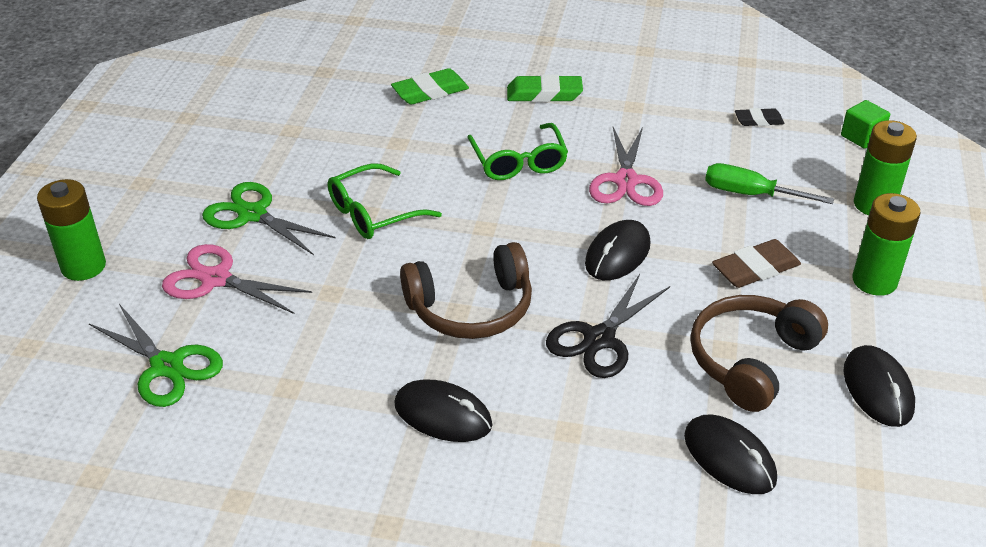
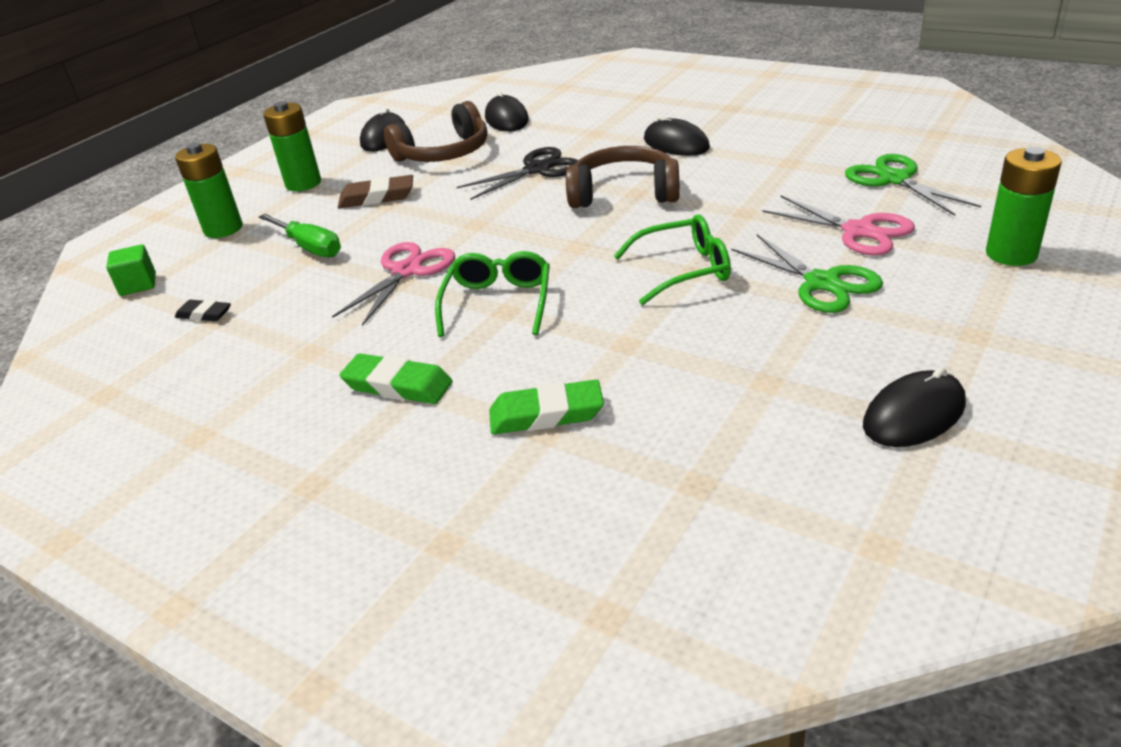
camera: 155 degrees left, 5 degrees down
black mouse [585,220,650,280] -> black mouse moved to [863,367,966,447]

